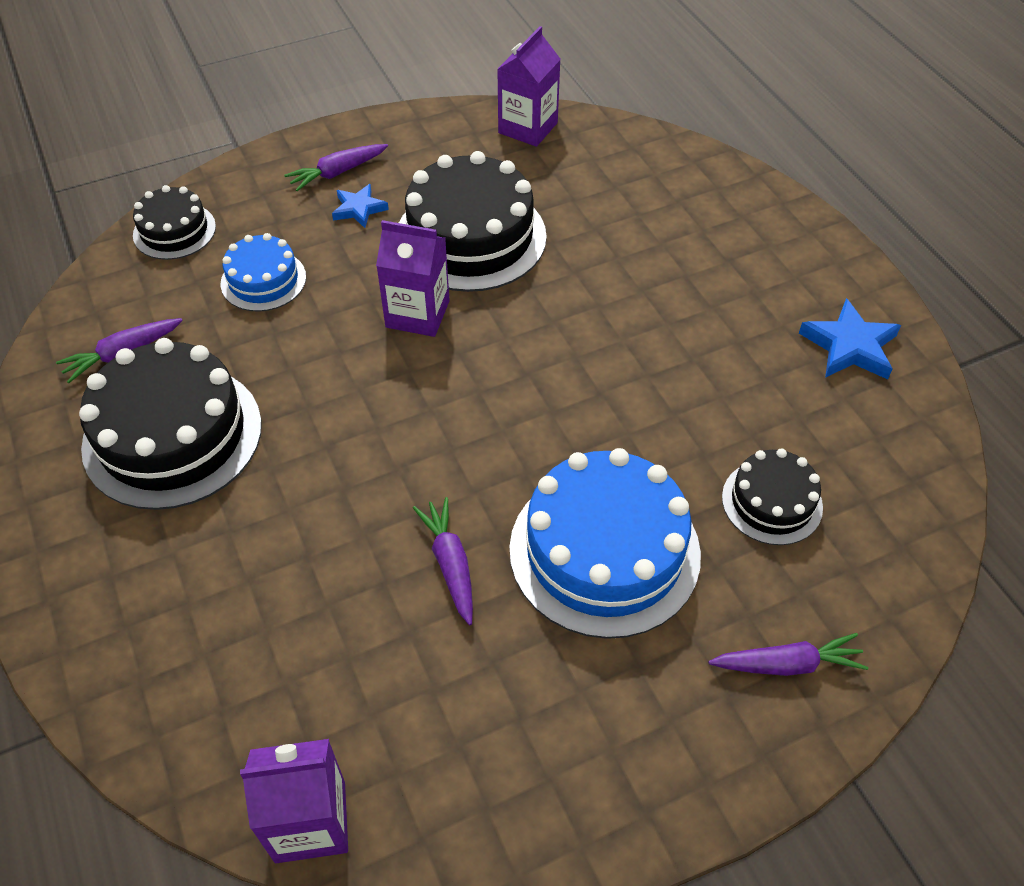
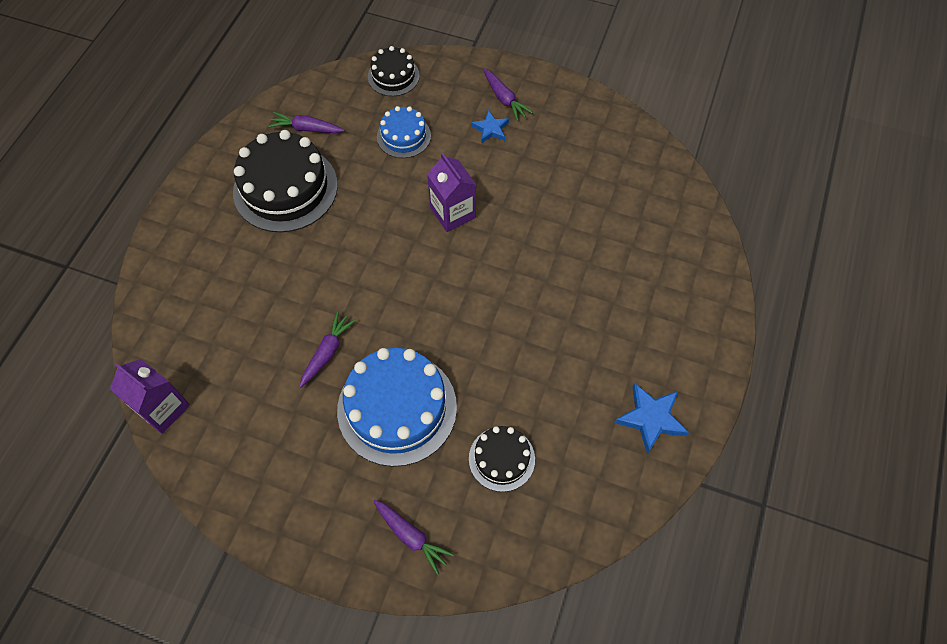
camera: 45 degrees right, 10 degrees up
purple carrot [284,144,388,191] -> purple carrot turned 135 degrees counterclockwise [483,68,533,121]
black cake [399,151,547,292] -> none
purple carton [497,26,561,147] -> none

